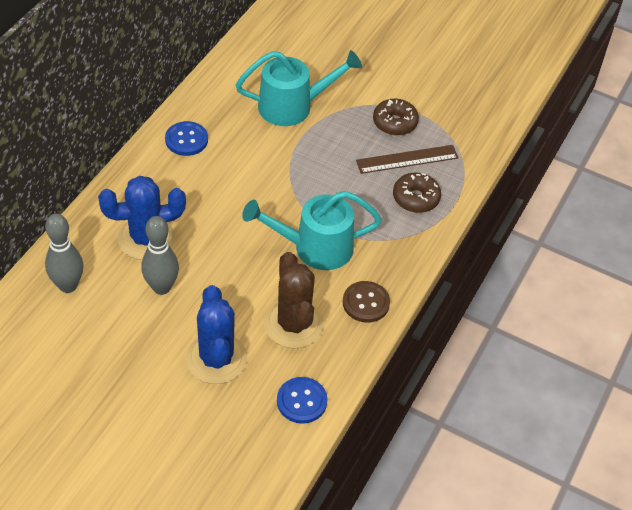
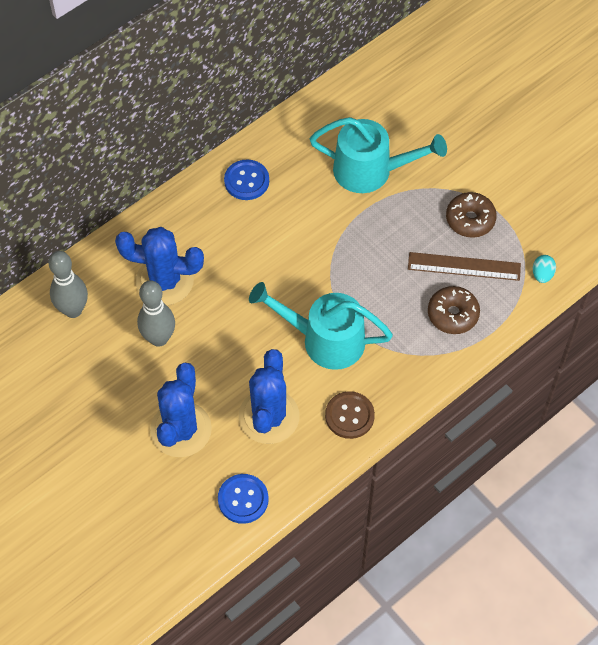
camera: 25 degrees right, 10 degrees up
brown cactus [264,252,324,348] -> blue cactus [239,349,299,444]
none -> turquoise egg [533,255,556,283]

